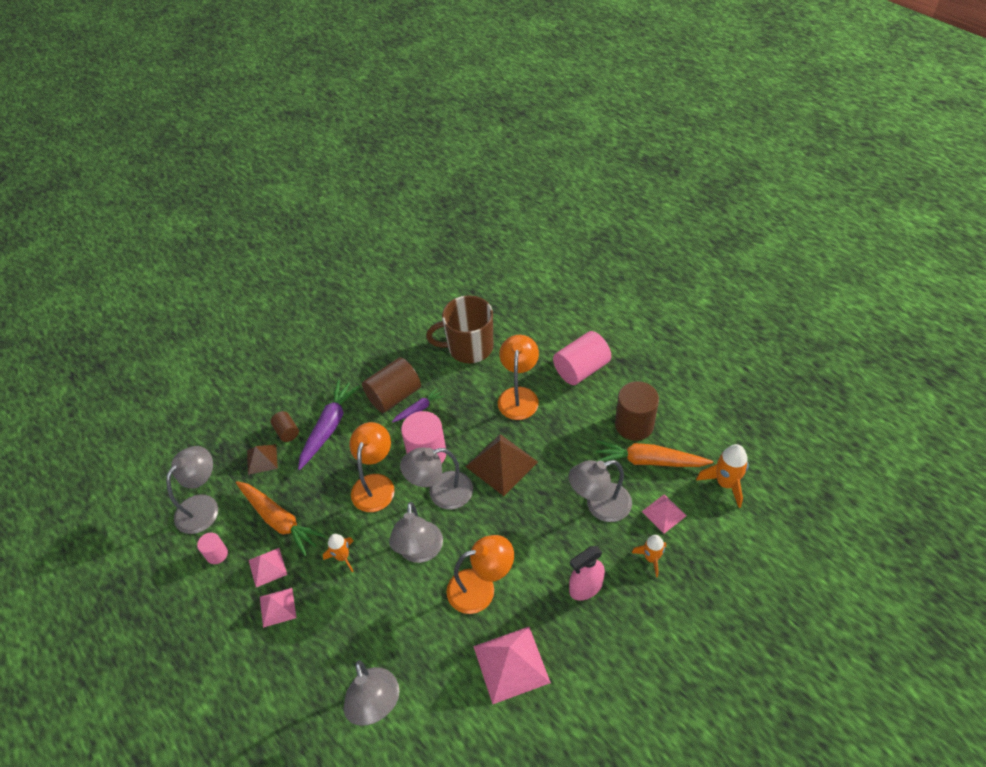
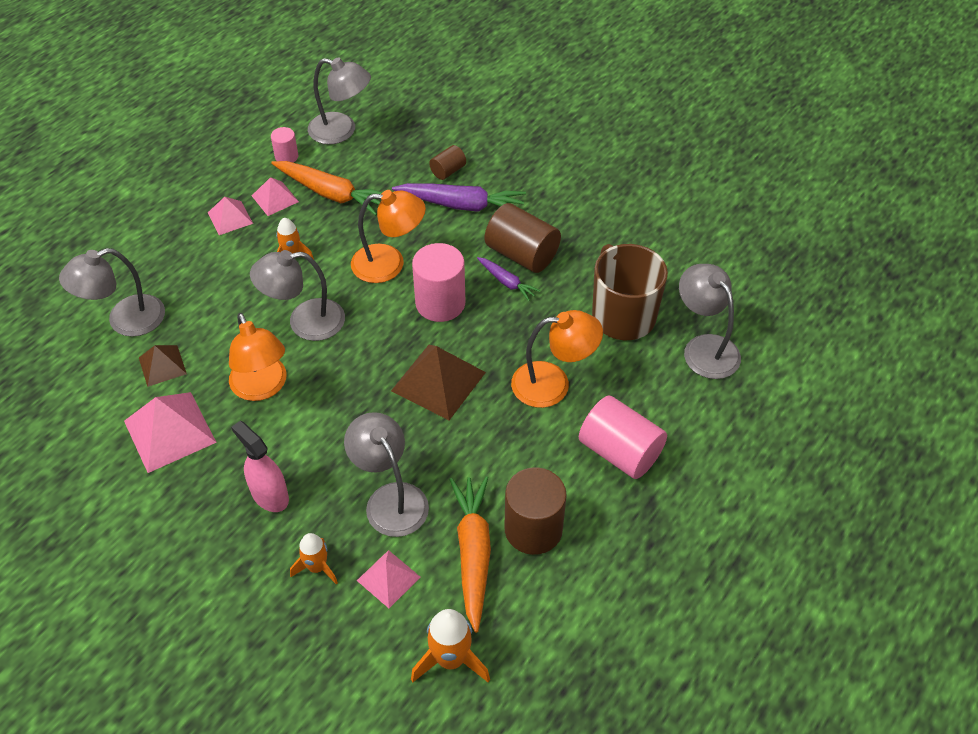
camera: 75 degrees right, 0 degrees up
orange carrot [236,481,326,557] -> orange carrot turned 90 degrees counterclockwise [271,161,383,216]
brown pyramid [247,444,278,475] -> brown pyramid moved to [139,345,187,387]
grey lamp [400,447,473,510] -> grey lamp moved to [679,264,741,379]

